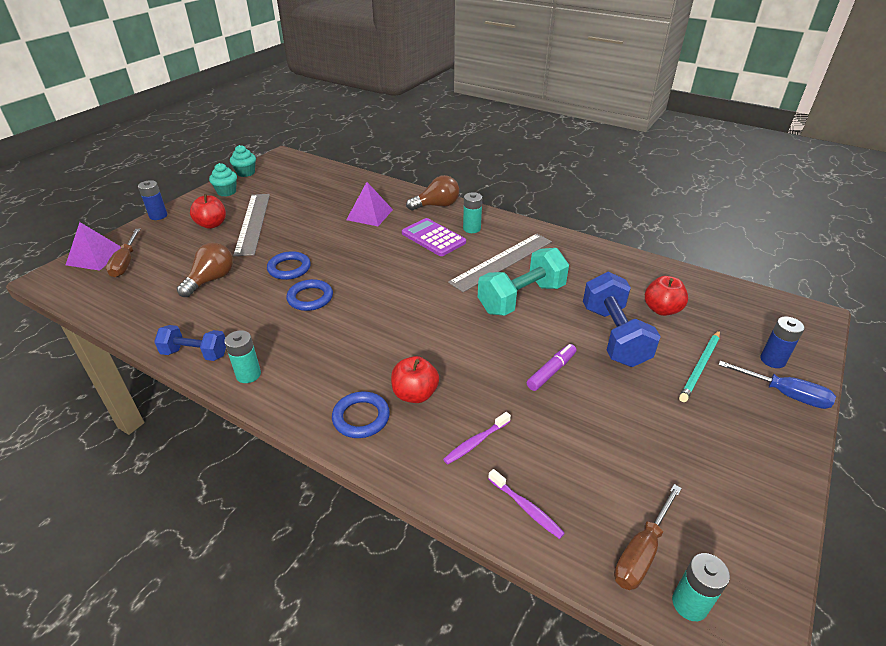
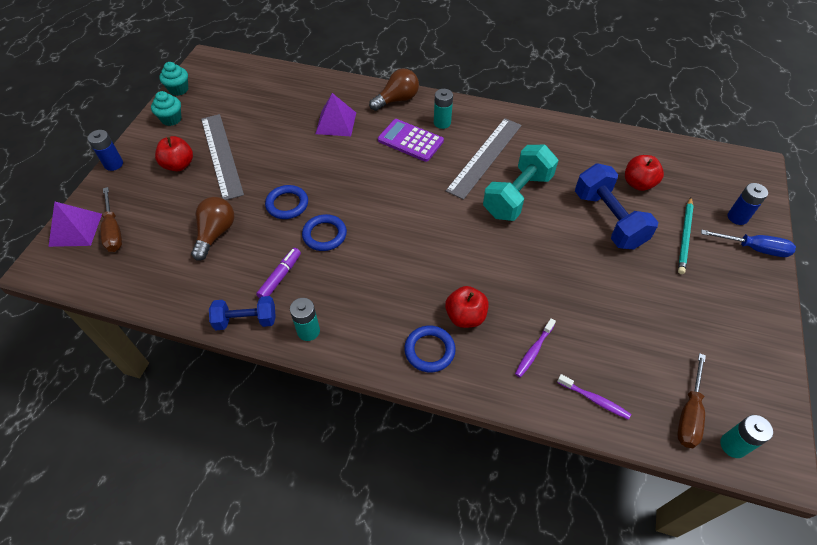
camera: 15 degrees left, 15 degrees up
purple marker [527,344,576,391] -> purple marker moved to [256,248,301,298]

